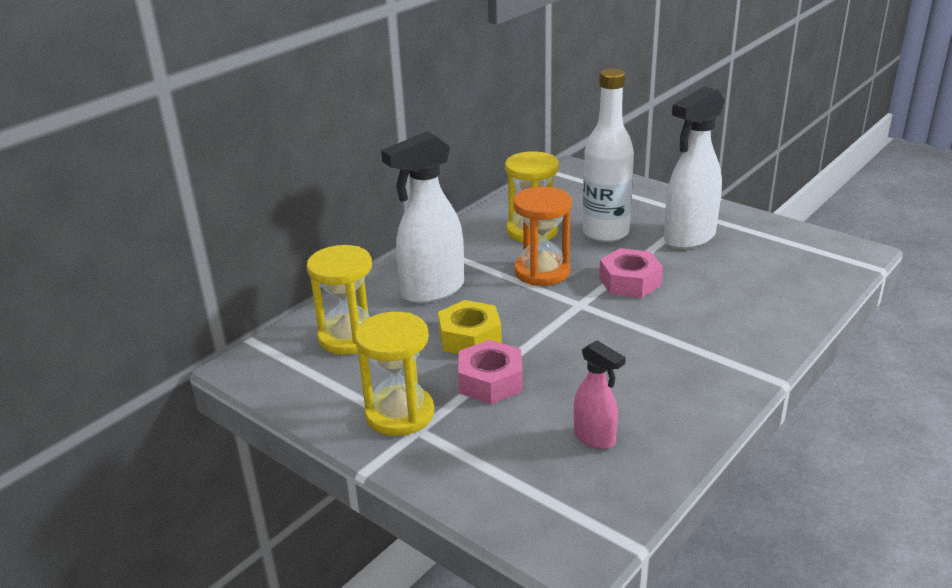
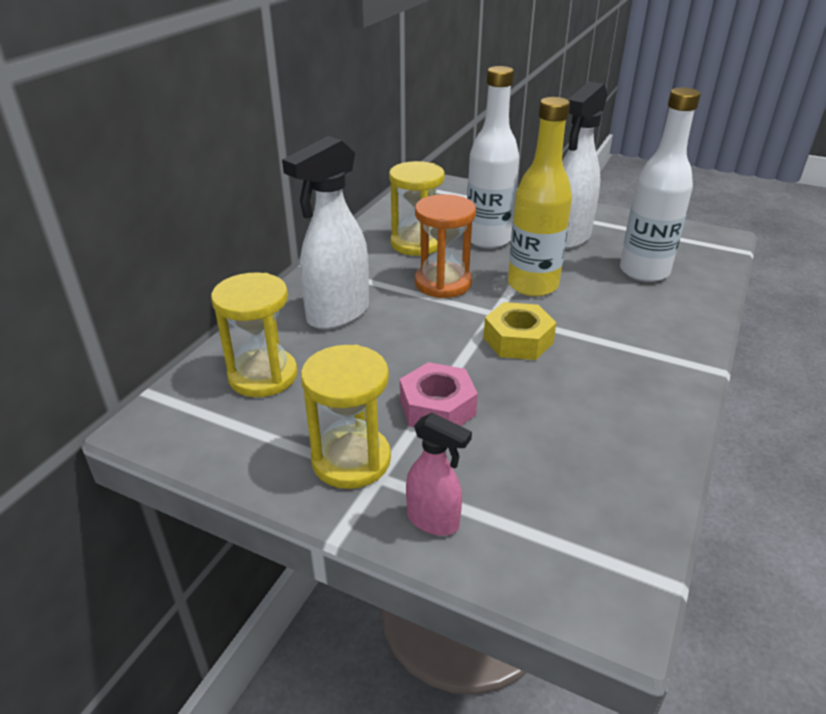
camera: 15 degrees left, 5 degrees up
yellow nut [438,300,502,354] -> yellow nut moved to [483,302,556,360]
pink spray bottle [574,340,626,449] -> pink spray bottle moved to [406,413,472,536]
pink nut [599,248,663,298] -> yellow bottle [508,97,572,297]
none -> white bottle [620,87,700,282]

